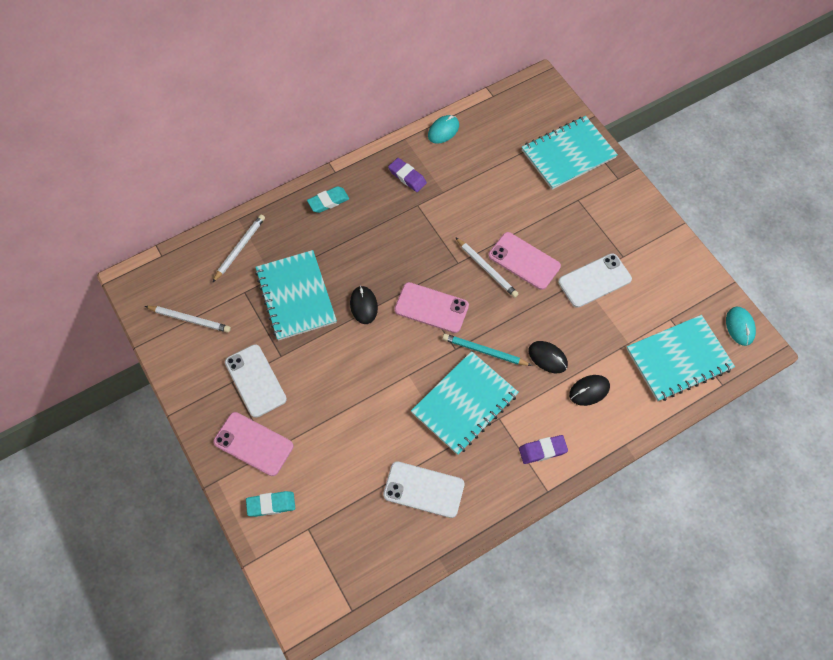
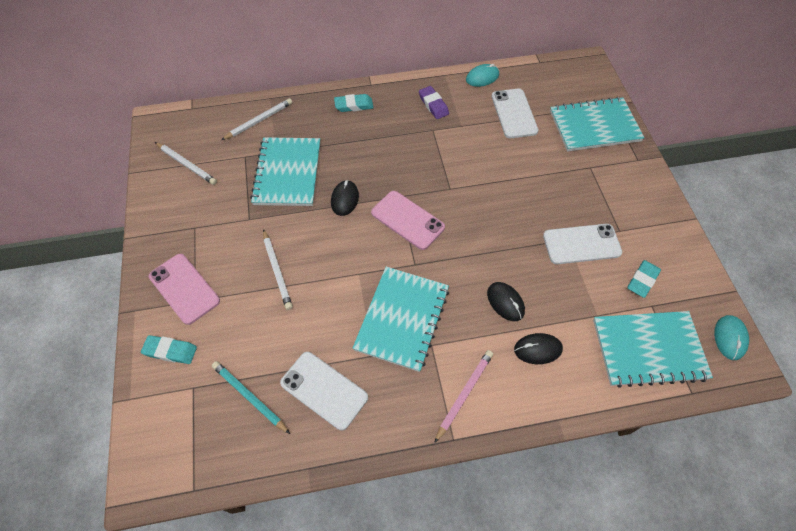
camera: 20 degrees right, 5 degrees down
white phone [225,344,287,418] -> white phone moved to [492,89,539,138]
turquoise notebook [411,351,519,455] -> turquoise notebook turned 45 degrees counterclockwise [352,267,449,372]
turquoise pencil [443,334,532,366] -> turquoise pencil moved to [212,361,290,434]
white pencil [455,237,519,298] -> white pencil moved to [263,229,293,310]
pink phone [489,232,561,290] -> none
purple eraser [519,435,568,464] -> pink pencil [434,350,493,443]
none -> turquoise eraser [627,260,661,298]

